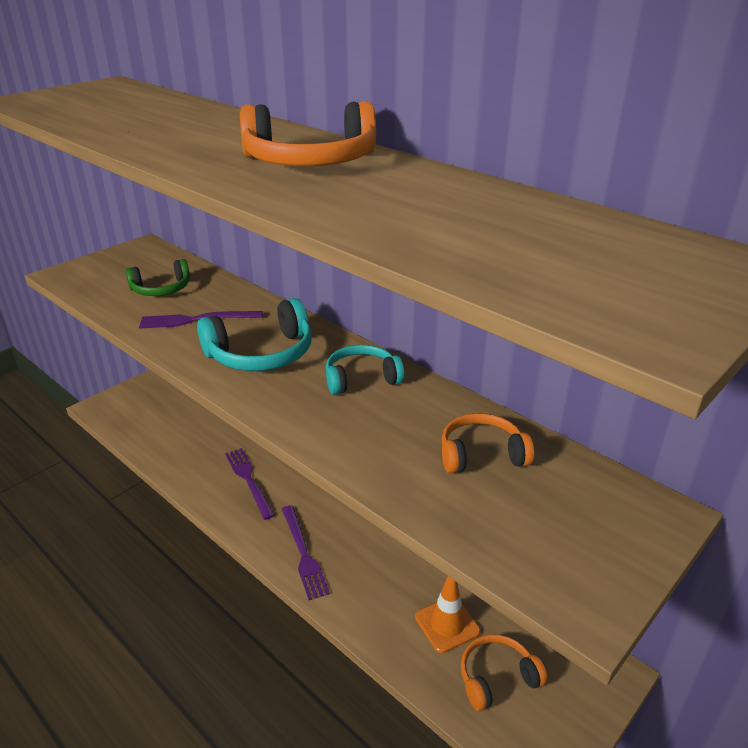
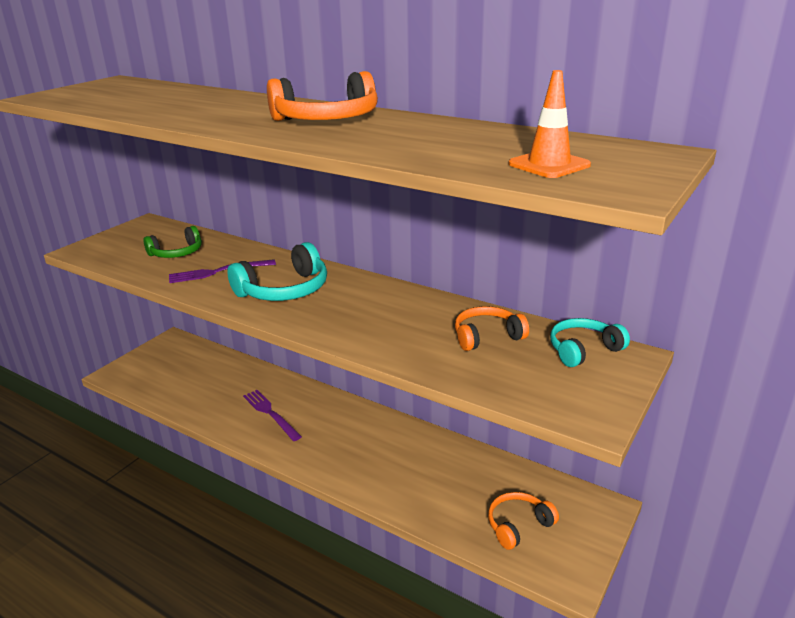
camera: 10 degrees left, 5 degrees down
purple fork [282,505,330,600] -> none
turquoise headphones [326,345,405,395] -> turquoise headphones moved to [550,318,630,367]
orange traffic cone [415,576,481,653] -> orange traffic cone moved to [508,70,591,178]

